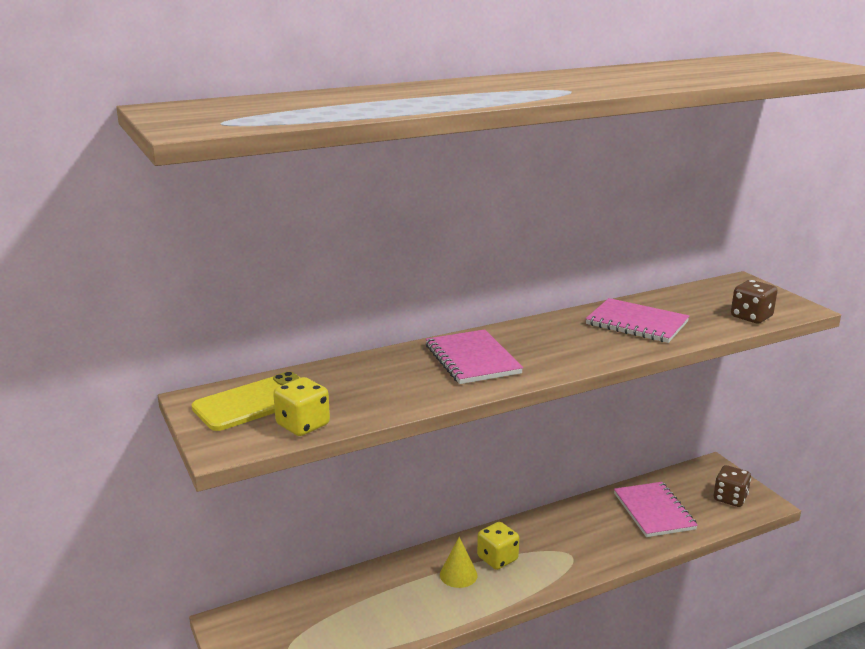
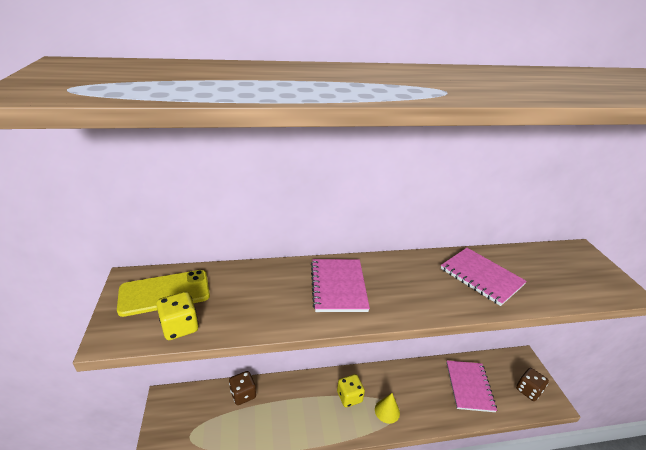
camera: 15 degrees right, 10 degrees up
yellow cone [440,537,477,588] -> yellow cone moved to [375,393,400,424]
brown dice [731,280,777,323] -> brown dice moved to [229,371,256,405]

